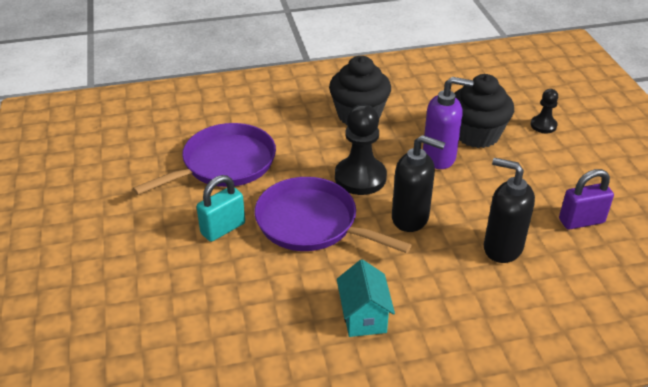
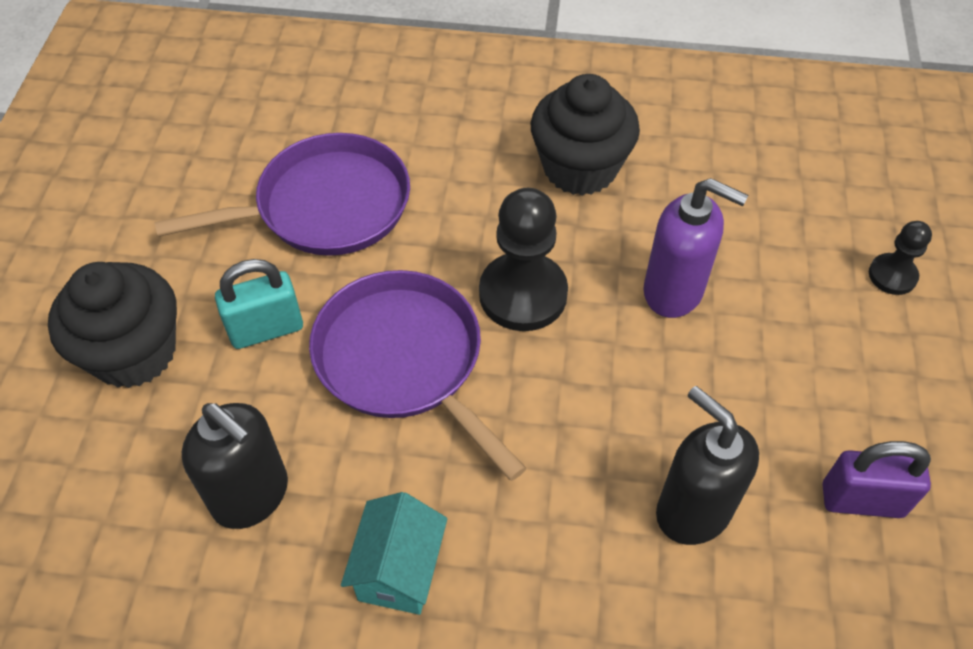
camera: 20 degrees right, 15 degrees up
black soap dispenser [392,135,445,232] -> black soap dispenser moved to [182,403,288,529]
black cupcake [455,74,514,148] -> black cupcake moved to [48,262,177,388]

